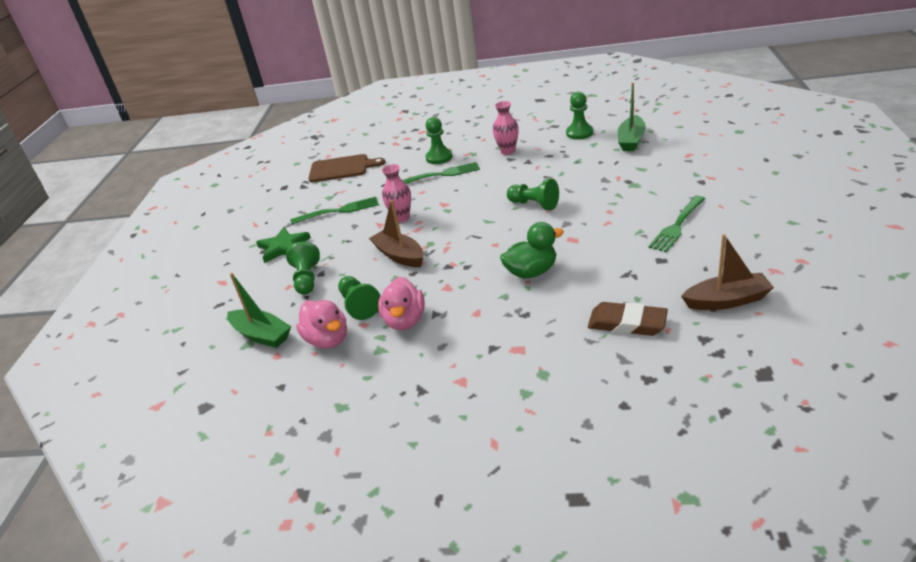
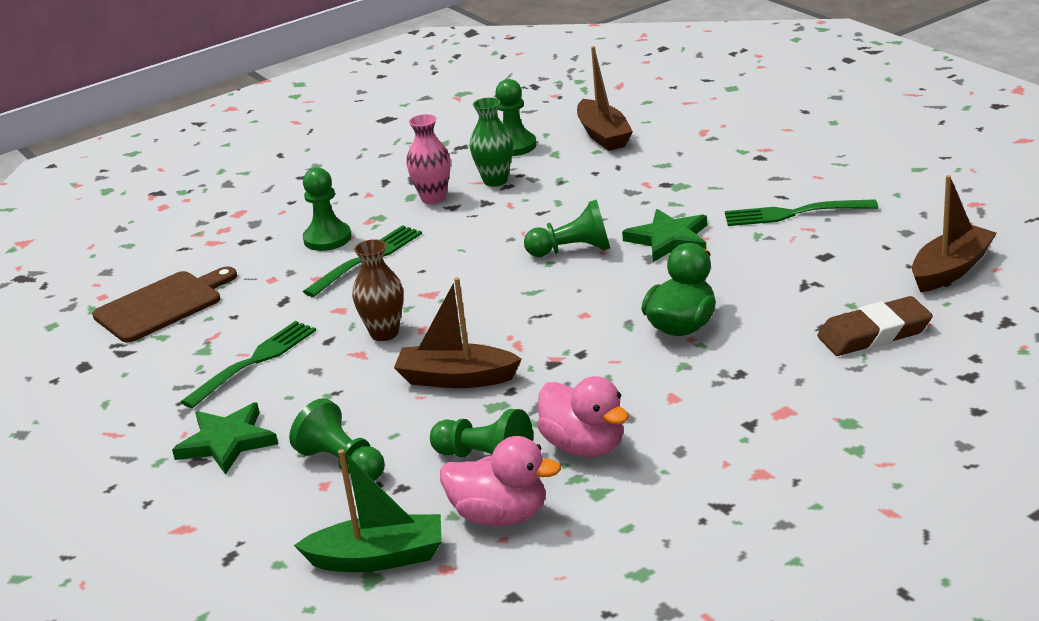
camera: 40 degrees left, 5 degrees down
pink vase [382,164,411,222] -> brown vase [352,239,404,341]
green boat [618,83,646,151] -> brown boat [577,46,633,151]
green fork [648,196,705,253] -> green fork turned 90 degrees clockwise [725,199,878,226]
none -> green vase [469,97,513,187]
none -> green star [622,209,707,262]

